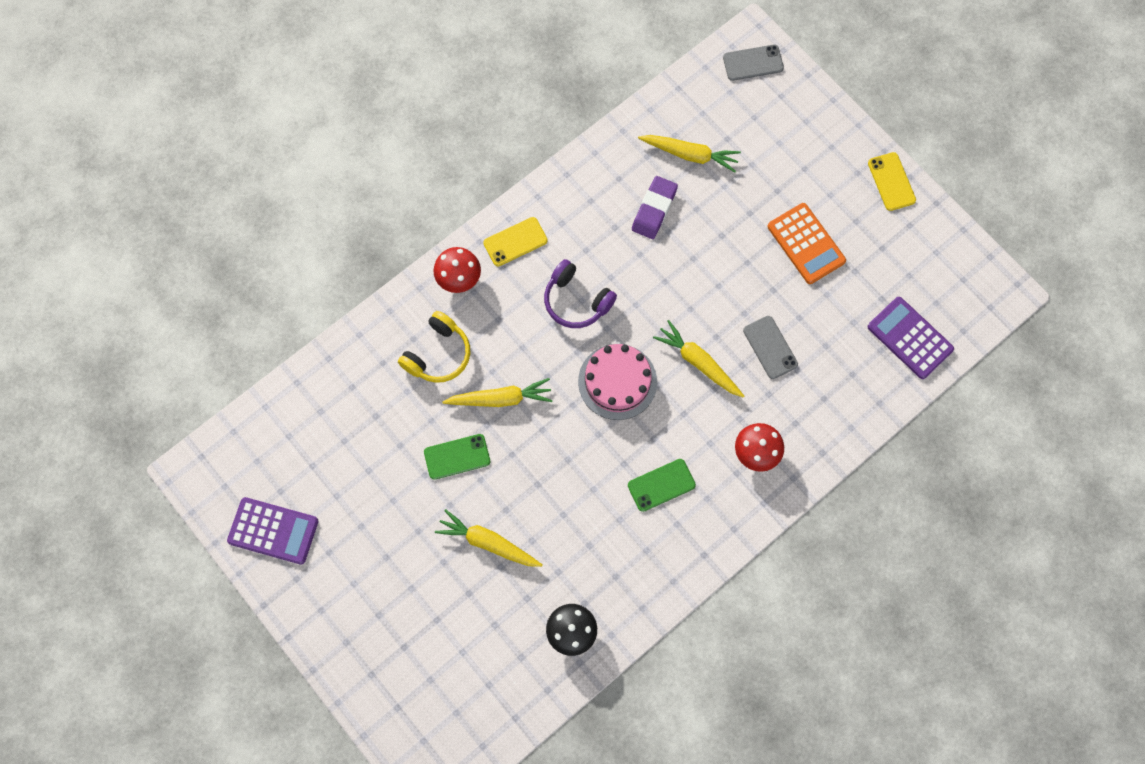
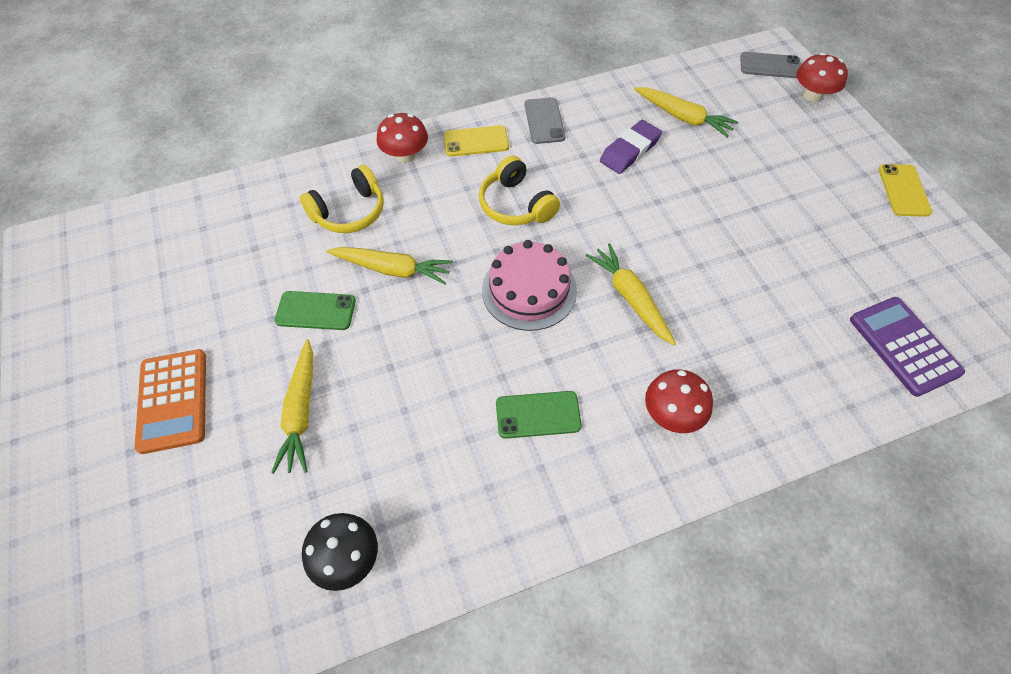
camera: 20 degrees right, 15 degrees down
purple calculator [227,497,318,565] -> none
yellow carrot [435,509,543,567] -> yellow carrot turned 135 degrees counterclockwise [271,339,313,474]
purple headphones [544,259,617,328] -> yellow headphones [479,156,560,225]
grey phone [743,316,798,379] -> grey phone moved to [525,97,565,144]
orange calculator [768,203,846,284] -> orange calculator moved to [134,349,206,454]
none -> red mushroom [796,53,848,102]

